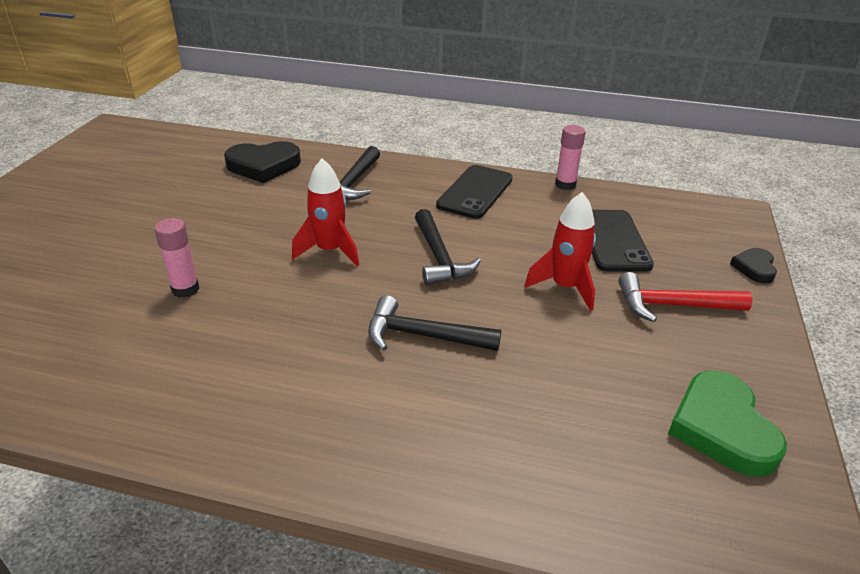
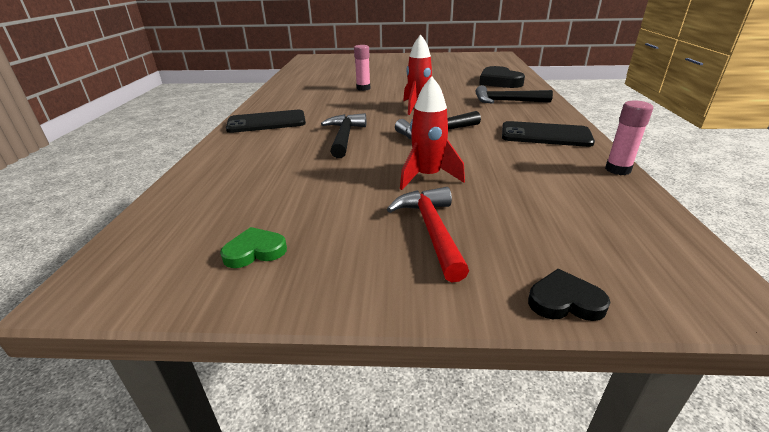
camera: 80 degrees right, 5 degrees down
black phone [592,210,654,272] -> black phone moved to [226,110,306,133]
green heart [668,370,787,477] -> green heart [220,227,287,268], size x0.55

